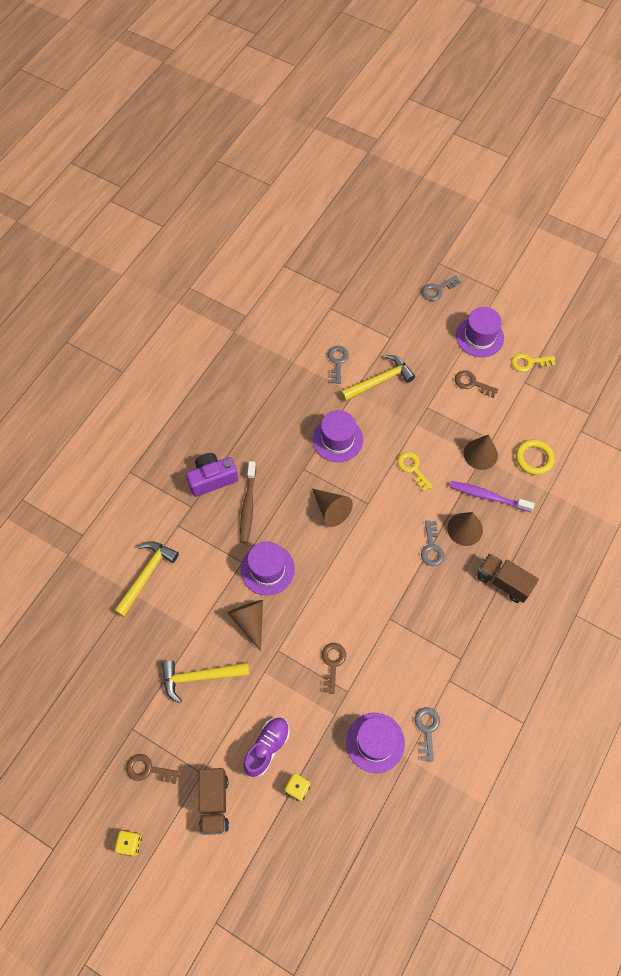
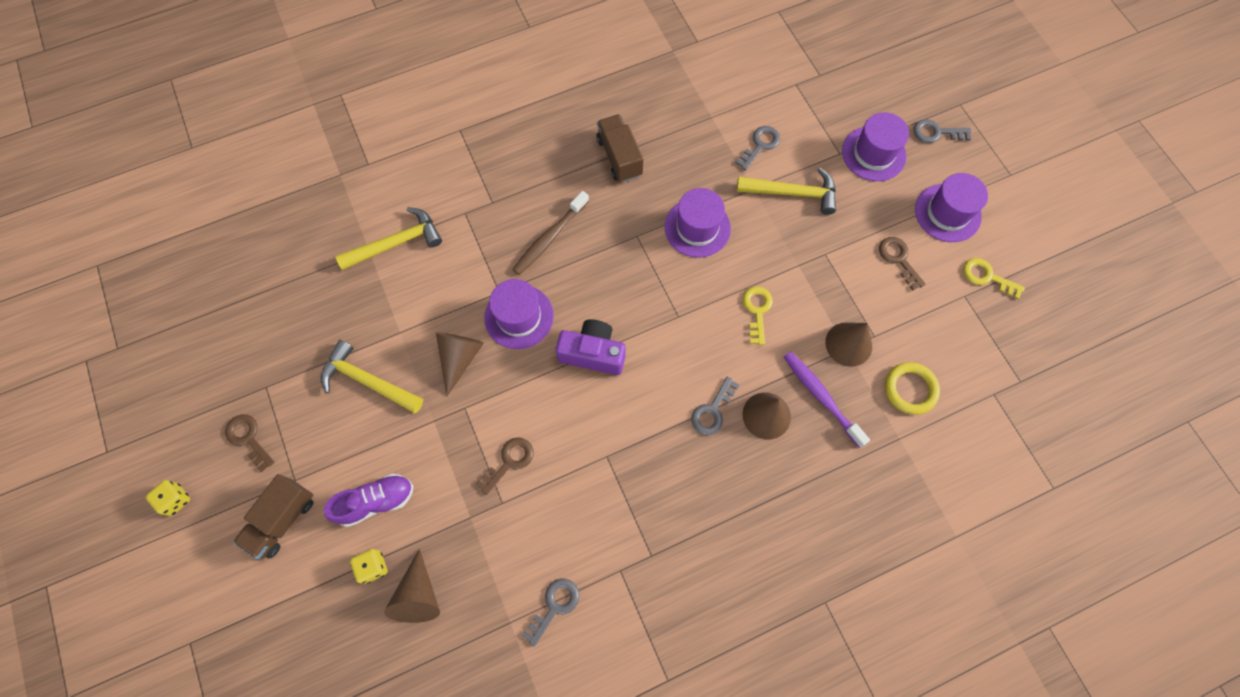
camera: 35 degrees right, 5 degrees up
purple camera [186,453,238,497] -> purple camera moved to [556,319,626,375]
brown cone [312,489,353,527] -> brown cone moved to [384,549,440,623]
purple hat [346,713,405,773] -> purple hat moved to [842,112,909,181]
brown truck [477,553,539,603] -> brown truck moved to [596,114,644,183]

